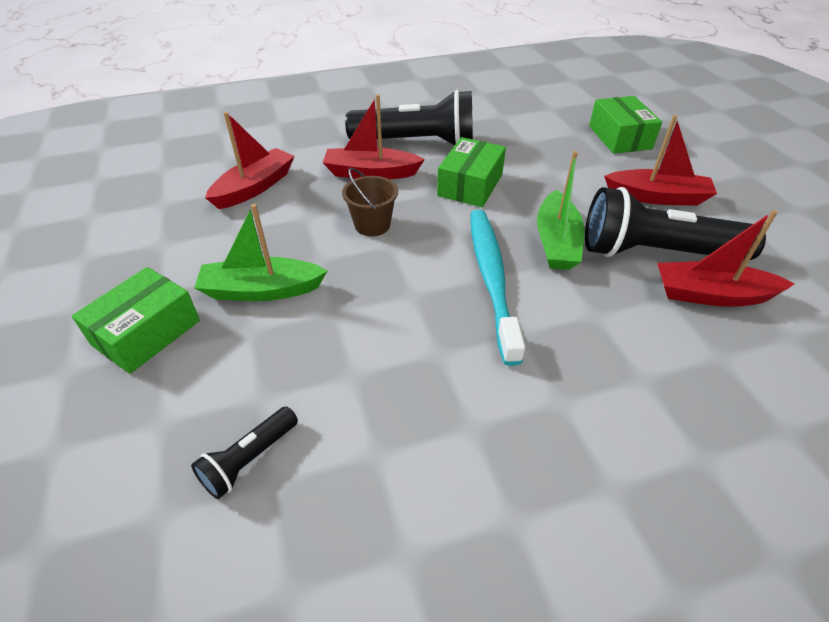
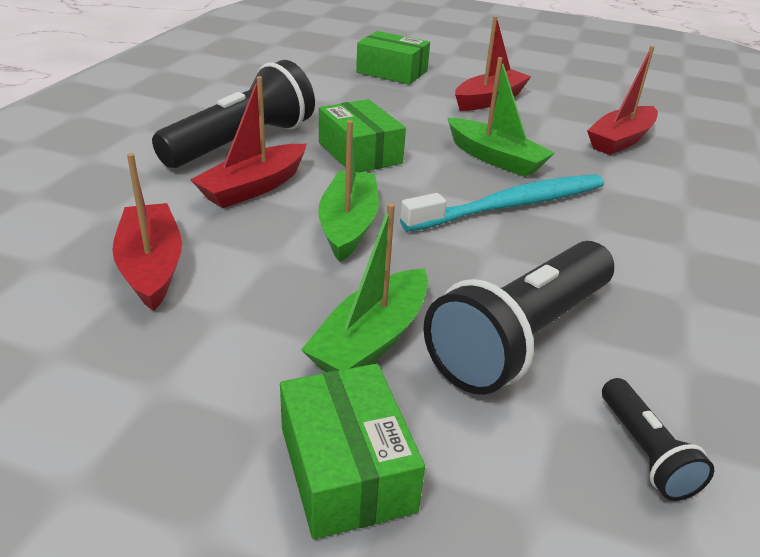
camera: 55 degrees left, 10 degrees down
brown bucket [342,168,398,236] -> green boat [318,120,379,262]
turquoise toothbrush [470,210,525,366] -> turquoise toothbrush turned 120 degrees clockwise [400,174,604,232]
black flashlight [585,187,766,260] -> black flashlight moved to [423,241,614,395]

